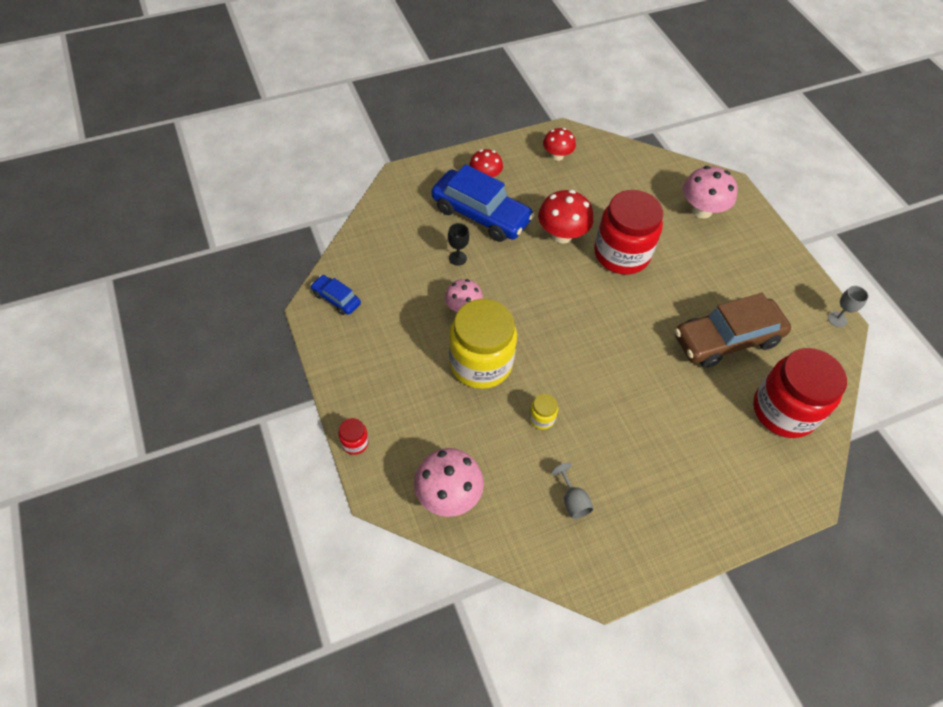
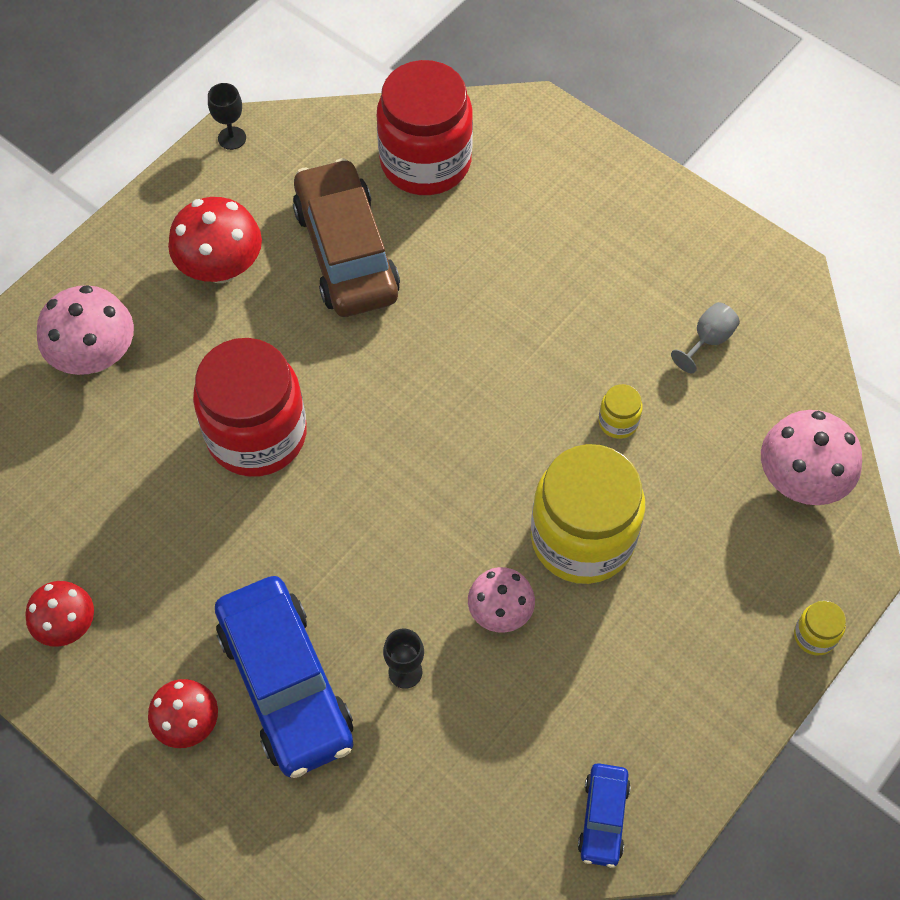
camera: 115 degrees left, 5 degrees up
red jar [338,418,369,455] -> yellow jar [794,601,846,656]
blue car [432,164,534,242] -> blue car turned 150 degrees clockwise [215,576,353,778]
red mushroom [538,190,593,243] -> red mushroom moved to [168,197,262,283]
brown car [675,293,791,368] -> brown car turned 150 degrees counterclockwise [293,158,400,317]
grey goblet [828,286,869,327] -> black goblet [208,83,246,150]

